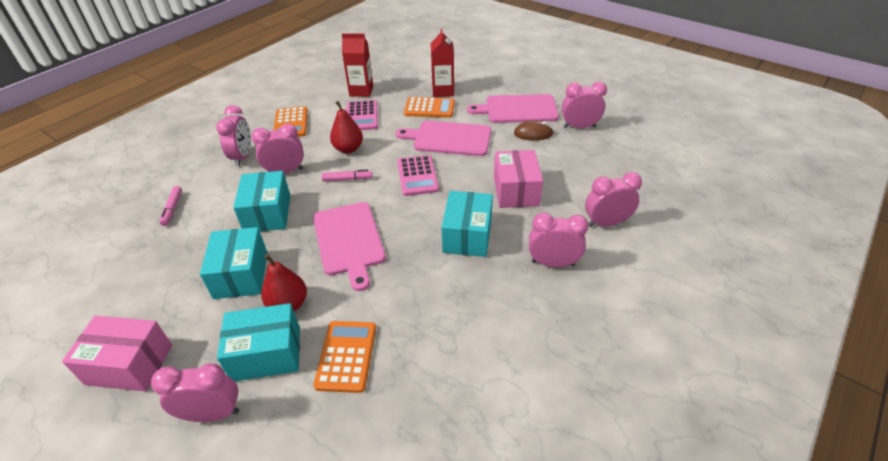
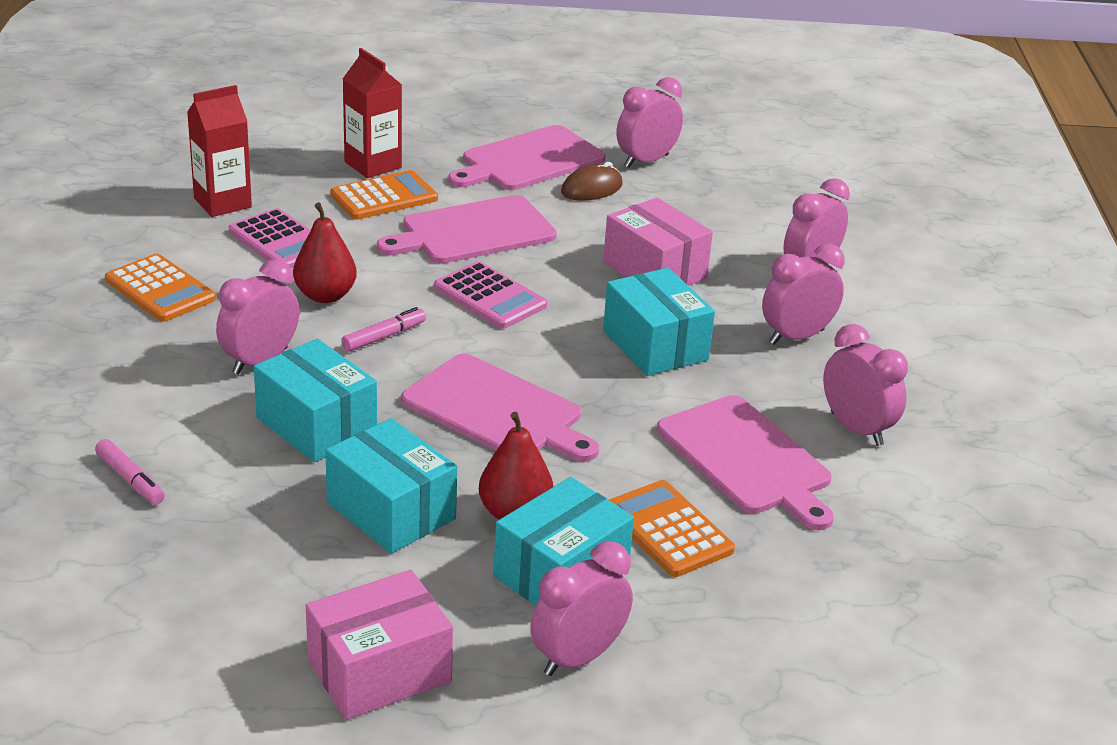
camera: 40 degrees left, 10 degrees down
pink clock [216,105,251,166] -> pink clock moved to [823,324,908,446]
none -> pink cutting board [657,395,834,530]

